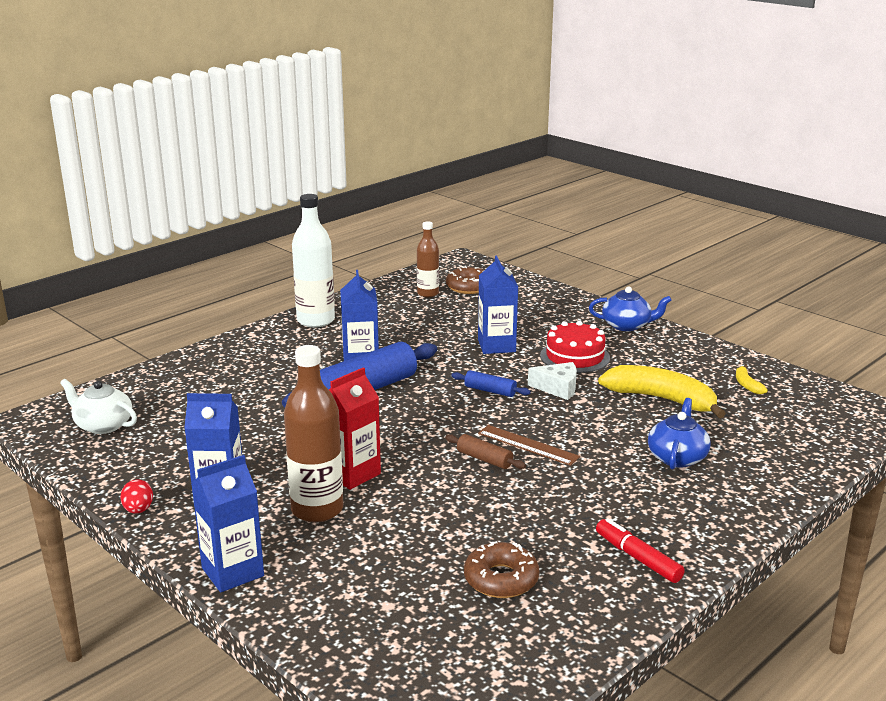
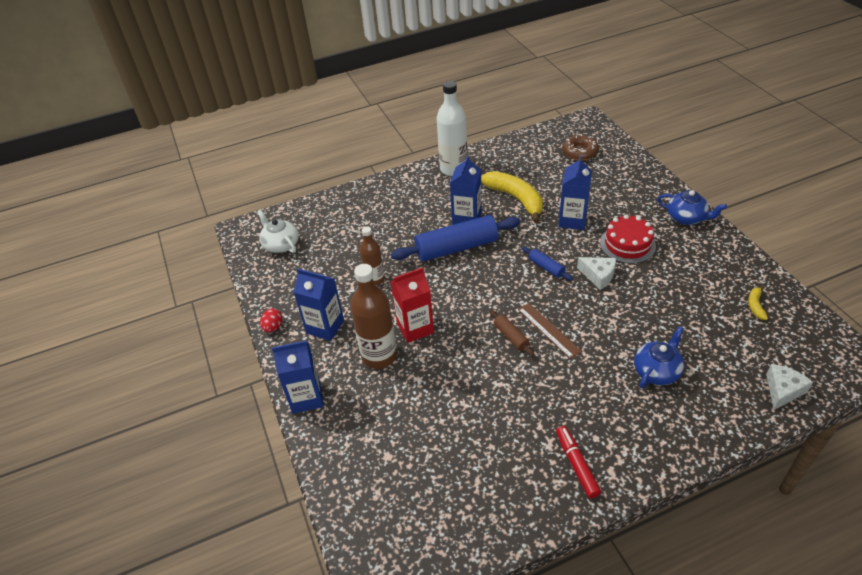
camera: 25 degrees right, 20 degrees up
brown bottle [417,221,439,297] -> brown bottle moved to [360,227,385,285]
brown donut [464,541,539,598] -> none
yellow banana [598,365,726,418] -> yellow banana moved to [481,171,543,223]
none -> white cheese [766,364,813,410]

